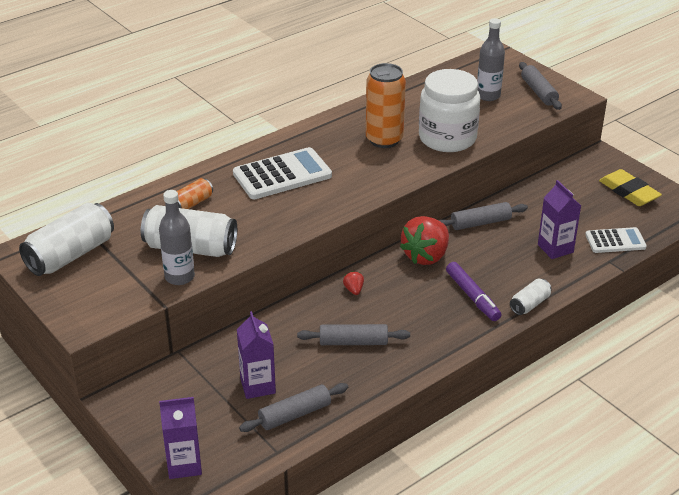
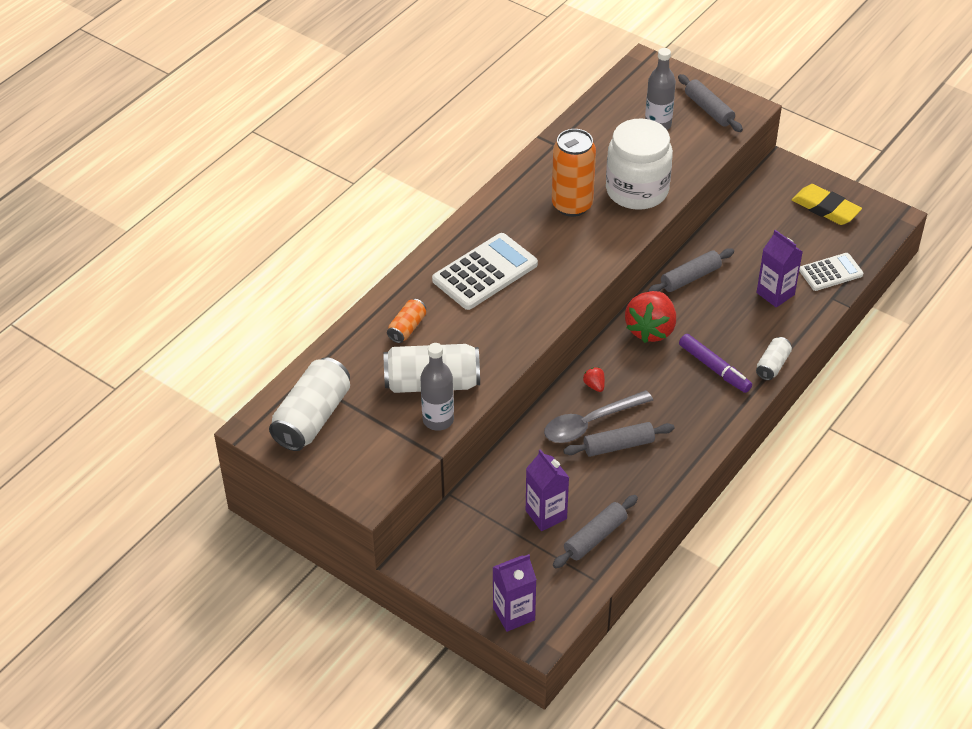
camera: 15 degrees left, 10 degrees up
none -> grey spoon [544,390,653,443]

